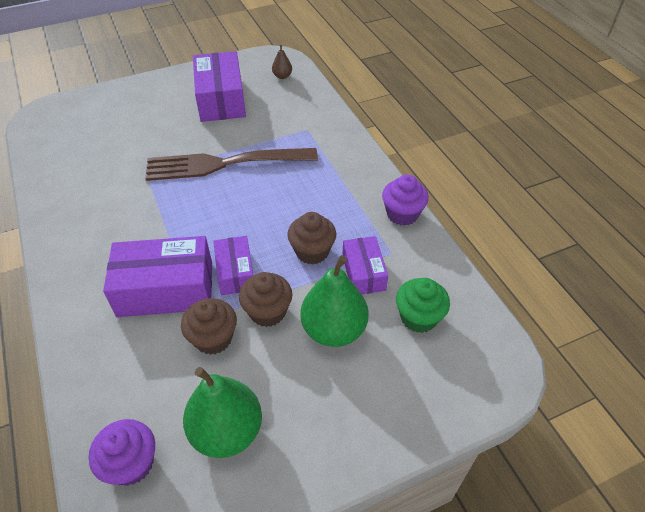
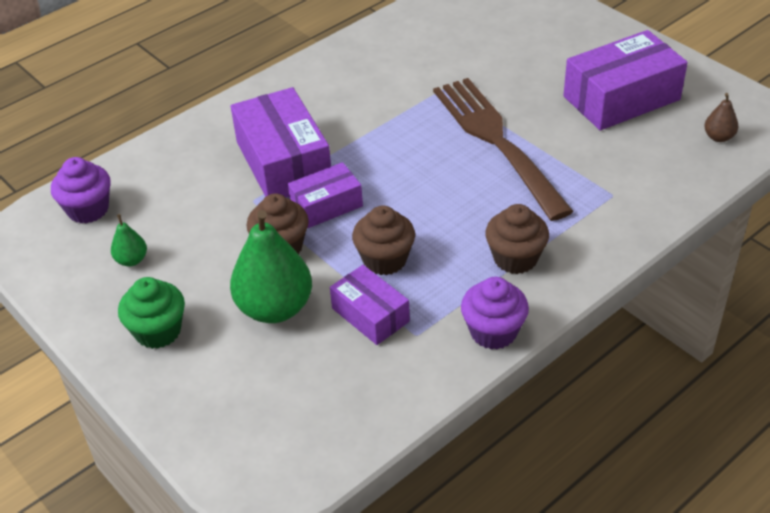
camera: 75 degrees right, 5 degrees down
brown cupcake [181,298,237,355] -> brown cupcake moved to [485,204,549,274]
green pear [183,367,262,458] -> green pear [111,214,147,267], size x0.46
purple box [342,236,388,294] -> purple box turned 75 degrees clockwise [330,265,410,345]
green cupcake [396,278,450,333] -> green cupcake moved to [118,277,185,349]

